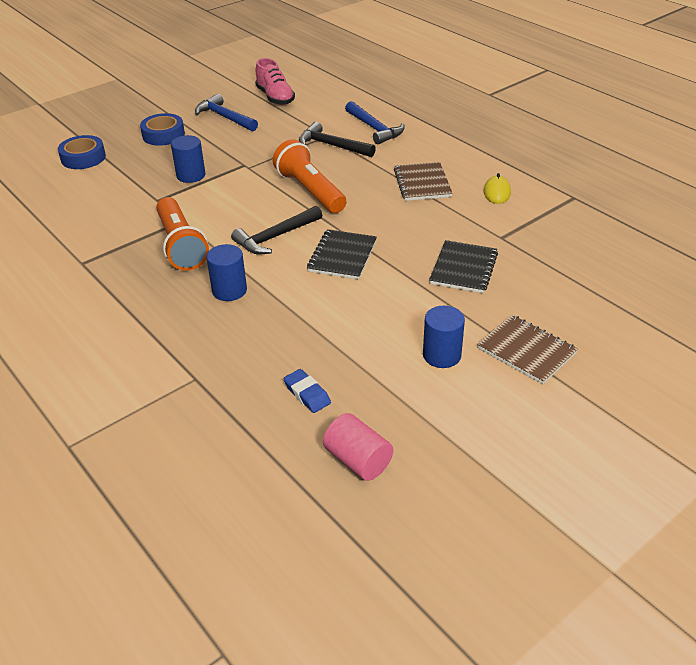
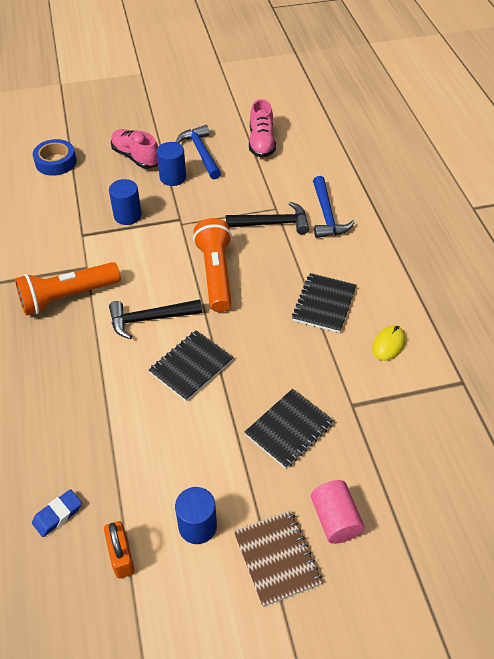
camera: 25 degrees right, 10 degrees up
blue tape [140,113,185,146] -> pink shoe [111,129,158,169]
orange flashlight [156,197,209,271] -> orange flashlight turned 60 degrees clockwise [15,262,121,316]
blue cylinder [206,244,247,301] -> blue cylinder moved to [157,142,186,186]
blue eraser [283,369,331,413] -> blue eraser turned 60 degrees clockwise [32,489,82,537]
black hammer [299,122,376,157] -> black hammer turned 120 degrees clockwise [226,202,309,234]
pink cylinder [323,413,393,481] -> pink cylinder moved to [311,480,365,544]
brown notebook [394,162,453,201] -> black notebook [292,273,357,333]
none -> orange padlock [104,521,135,579]

